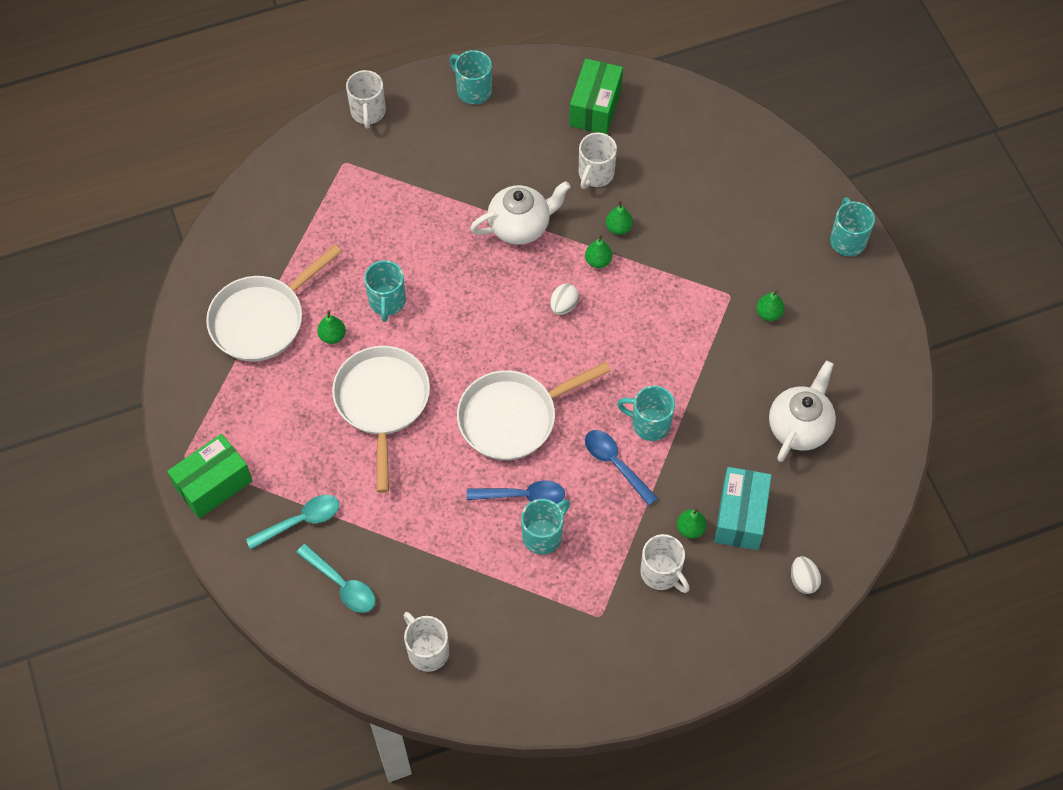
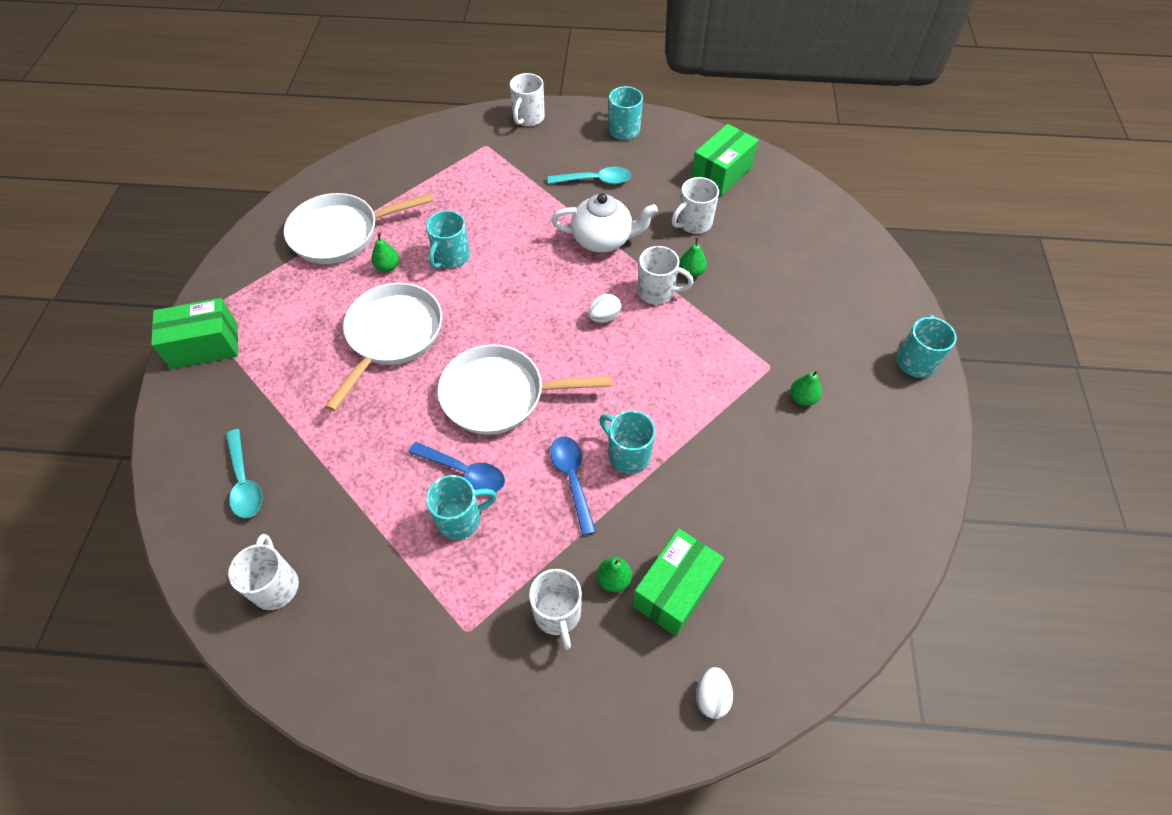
camera: 25 degrees right, 5 degrees down
turquoise spoon [246,495,339,549] -> turquoise spoon moved to [548,167,631,184]
green pear [585,234,612,268] -> white mug [637,246,693,305]
turquoise box [714,467,772,550] -> green box [632,528,724,636]
white teapot [769,361,836,462] -> none

